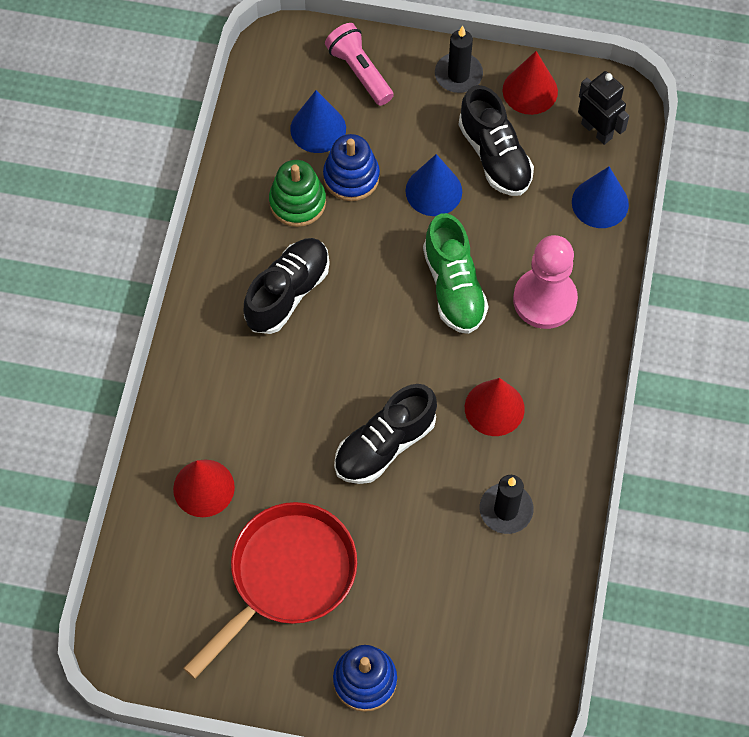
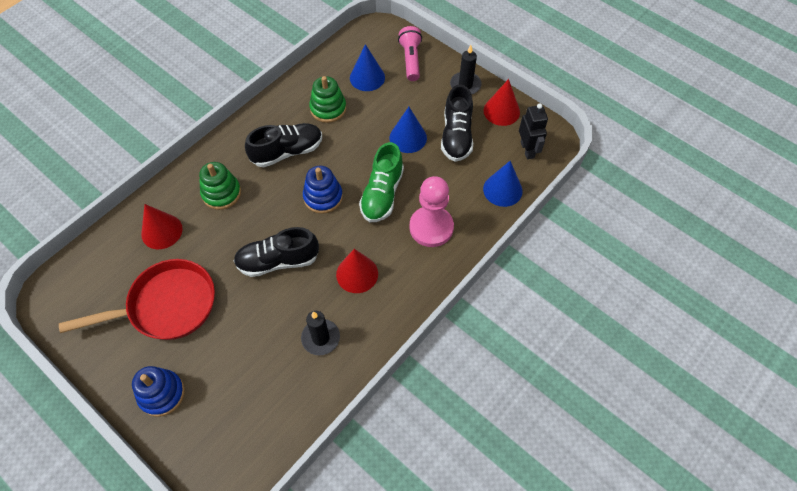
camera: 30 degrees right, 5 degrees down
blue stacking toy [323,134,380,201] -> blue stacking toy moved to [303,166,343,214]
none -> green stacking toy [199,162,241,210]

